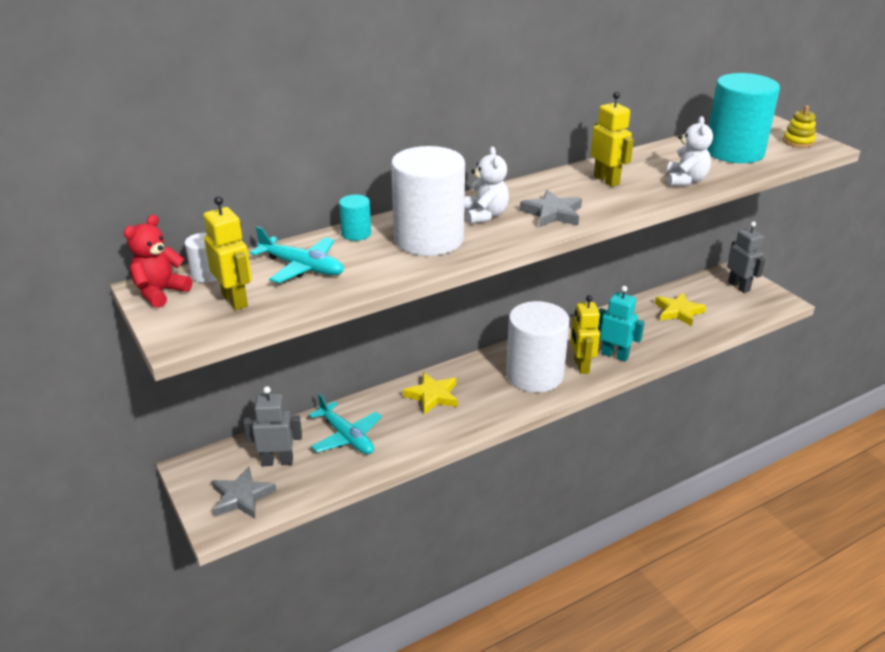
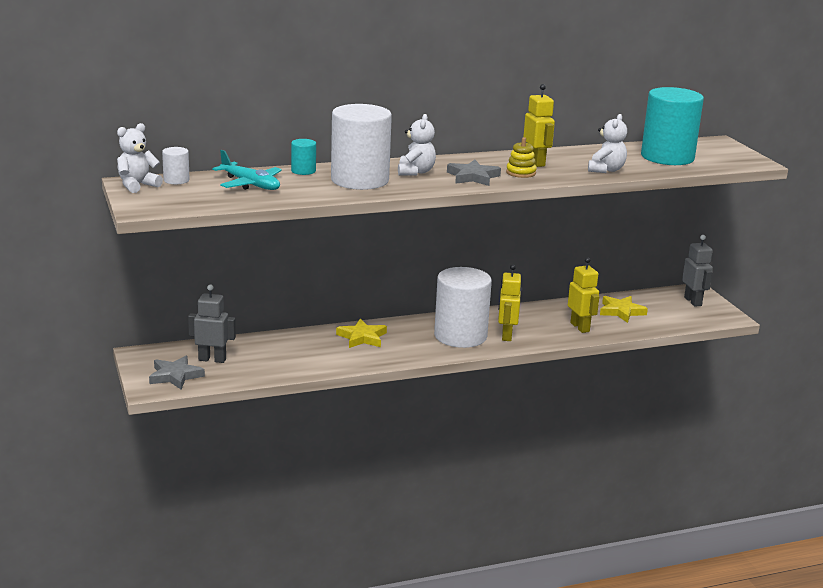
camera: 10 degrees right, 10 degrees down
red teddy bear [124,215,192,308] -> white teddy bear [117,123,163,193]
yellow robot [203,196,252,310] -> yellow robot moved to [568,257,599,333]
turquoise plane [309,393,382,454] -> none
turquoise robot [598,286,644,362] -> none
yellow stacking toy [782,106,816,148] -> yellow stacking toy moved to [506,137,537,178]

